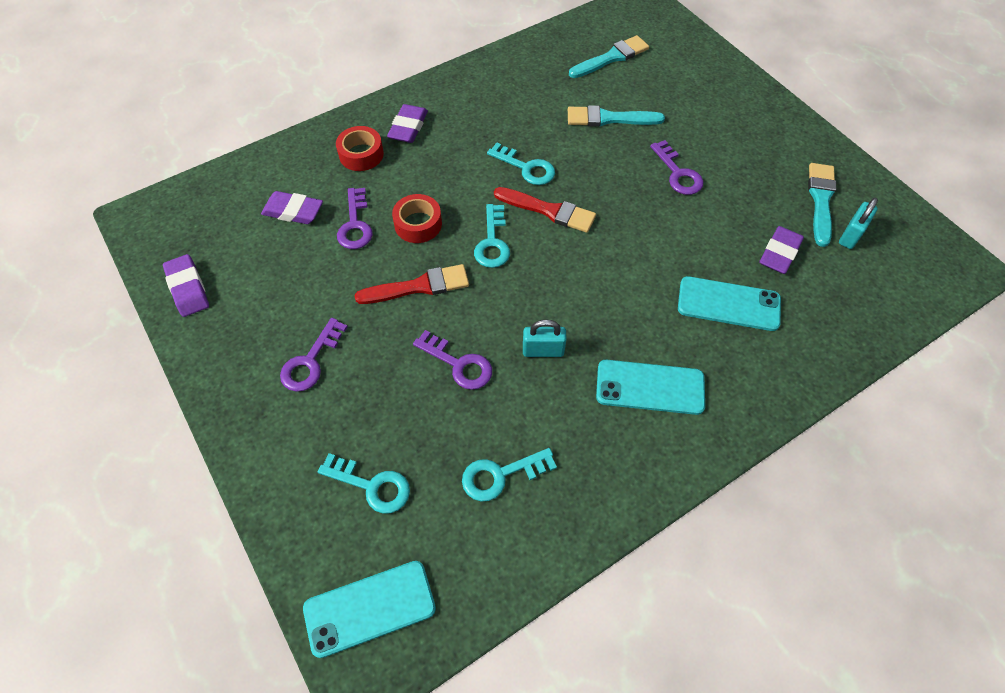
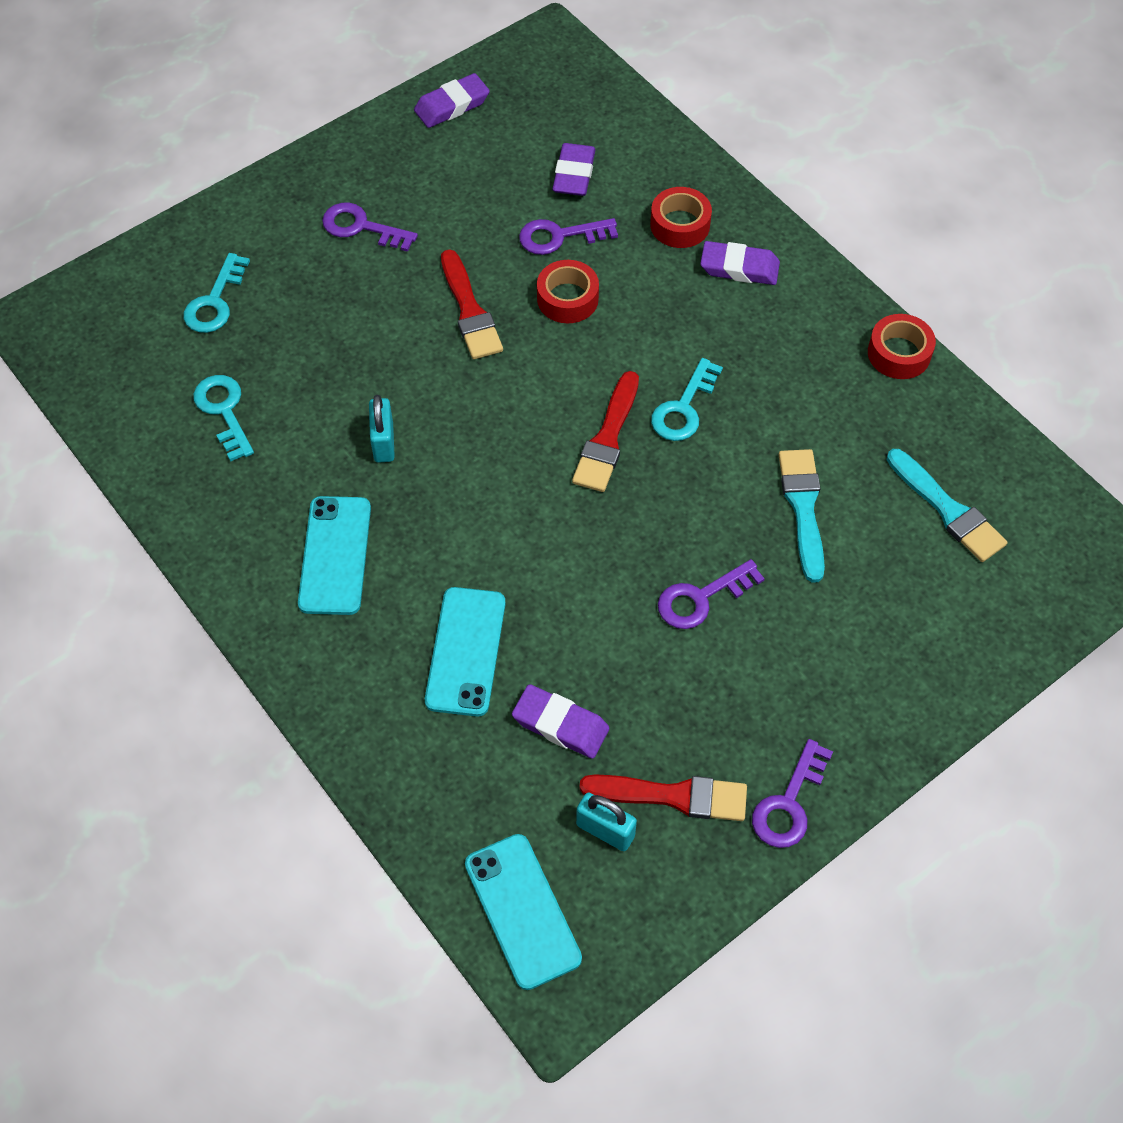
camera: 85 degrees right, 0 degrees up
turquoise phone [303,561,436,658] -> turquoise phone moved to [465,834,582,990]
purple key [413,330,492,390] -> purple key moved to [752,739,833,848]
turquoise key [474,204,510,268] -> none
turquoise brush [808,163,836,247] -> red brush [579,774,747,821]
none -> red tape [868,314,936,379]

